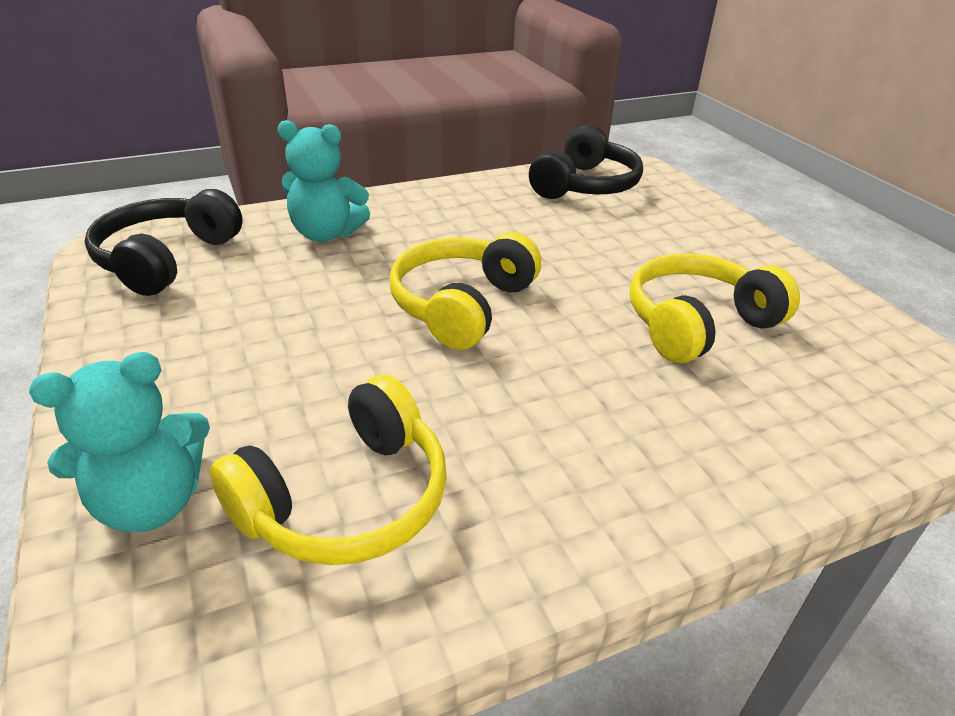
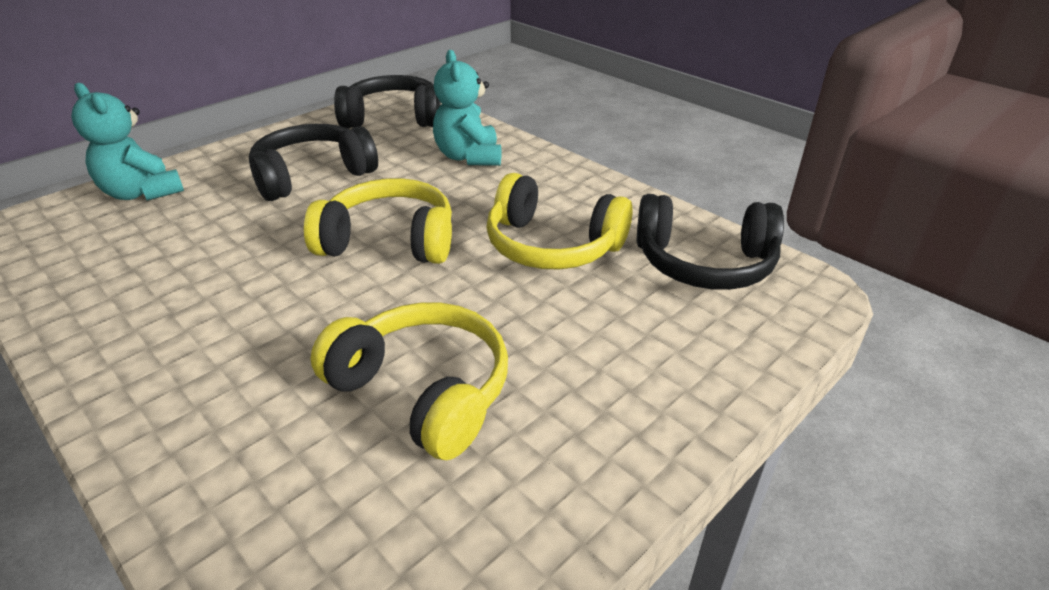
camera: 70 degrees right, 0 degrees up
yellow headphones [210,374,447,565] -> yellow headphones moved to [486,173,633,269]
none -> black headphones [249,124,378,201]

